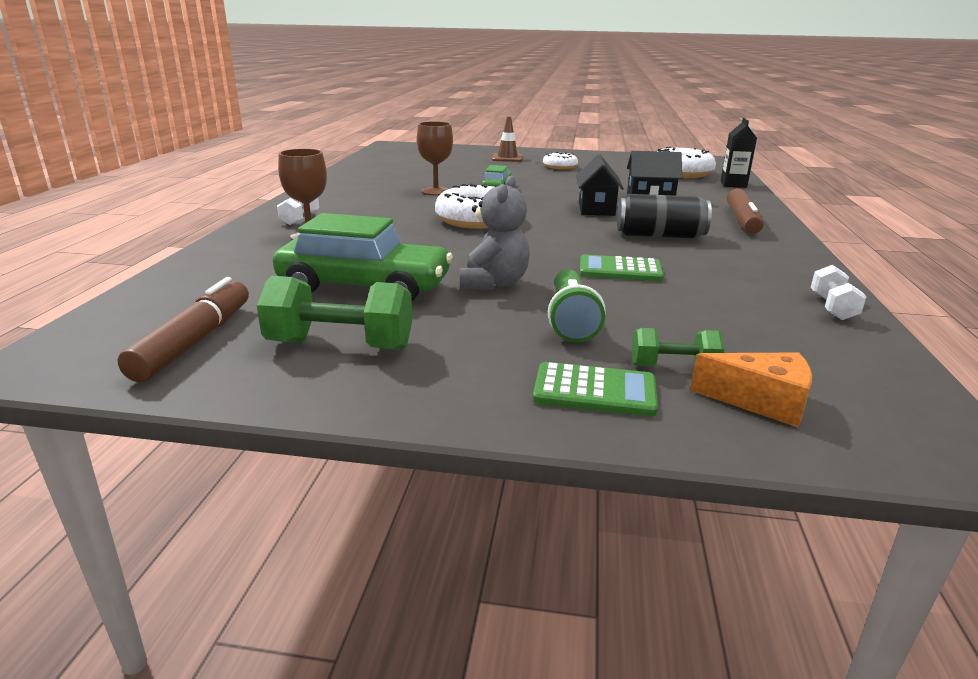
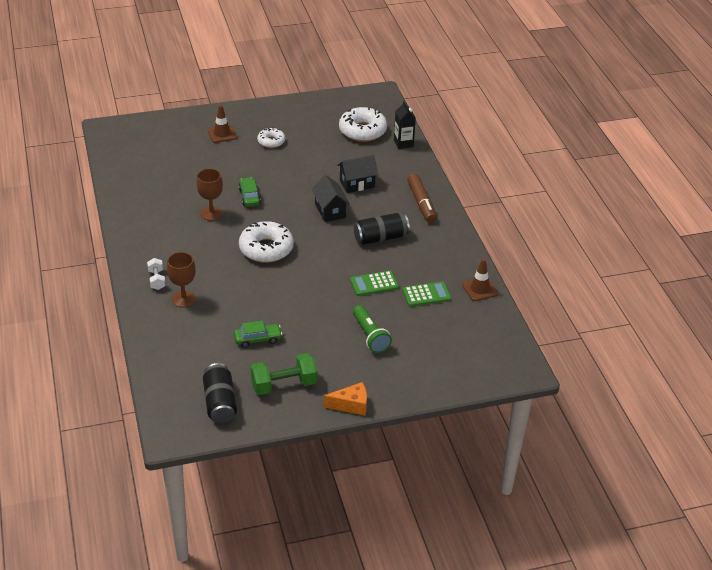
camera: 25 degrees left, 15 degrees up
brown marker [118,277,249,382] -> black can [203,363,237,423]
green car [273,213,453,301] -> green car [234,321,283,348], size x0.52
grey teddy bear [460,176,530,290] -> none
green calculator [533,362,658,416] -> green calculator moved to [402,282,451,307]
green dumbbell [632,328,725,366] -> none
orange cheese [690,353,812,427] -> orange cheese moved to [324,382,367,416]
white dumbbell [811,265,867,320] -> brown traffic cone [462,259,498,301]

